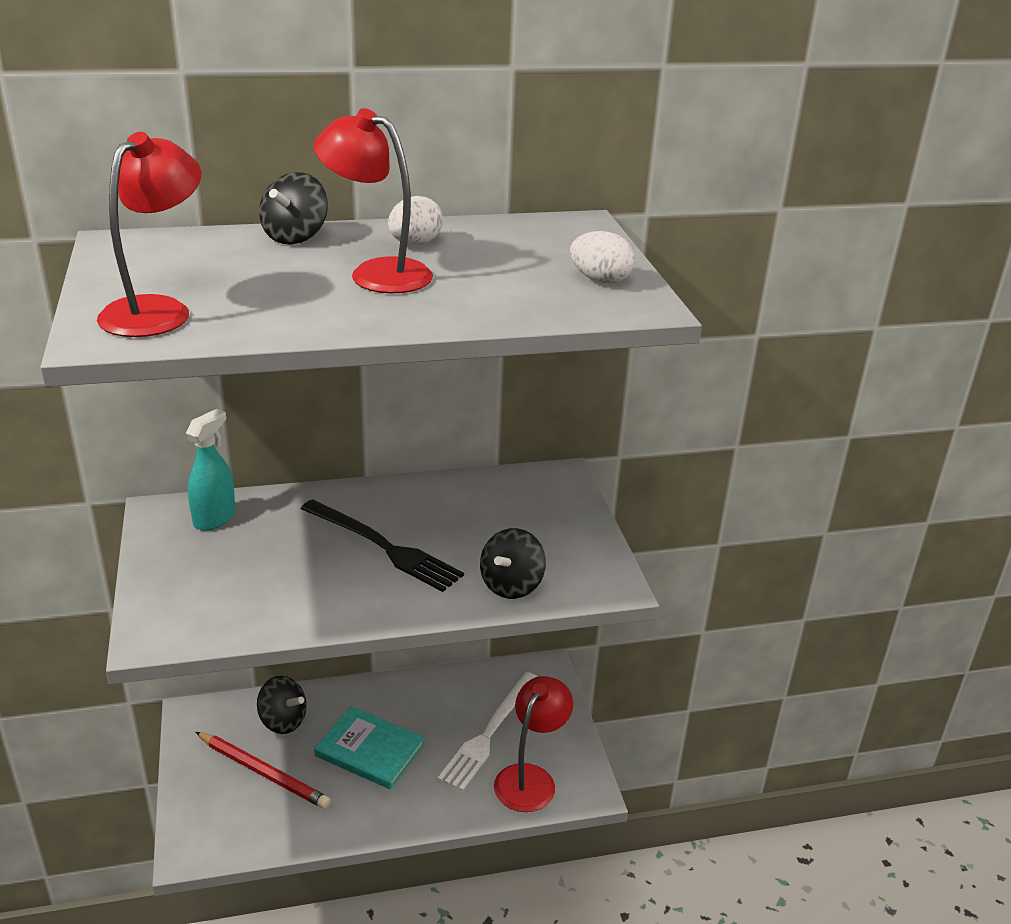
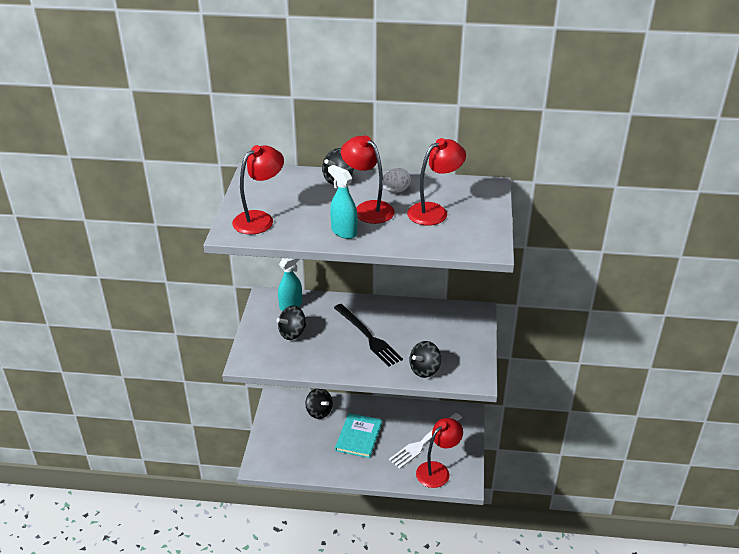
camera: 20 degrees right, 5 degrees up
red pencil [196,732,331,809] -> none
turquoise book [314,706,425,789] -> turquoise book turned 60 degrees clockwise [335,413,382,458]
white egg [570,231,635,284] -> none
none -> black spinning top [276,306,306,340]
none -> turquoise spray bottle [328,165,358,239]
none -> red lamp [407,138,466,225]

